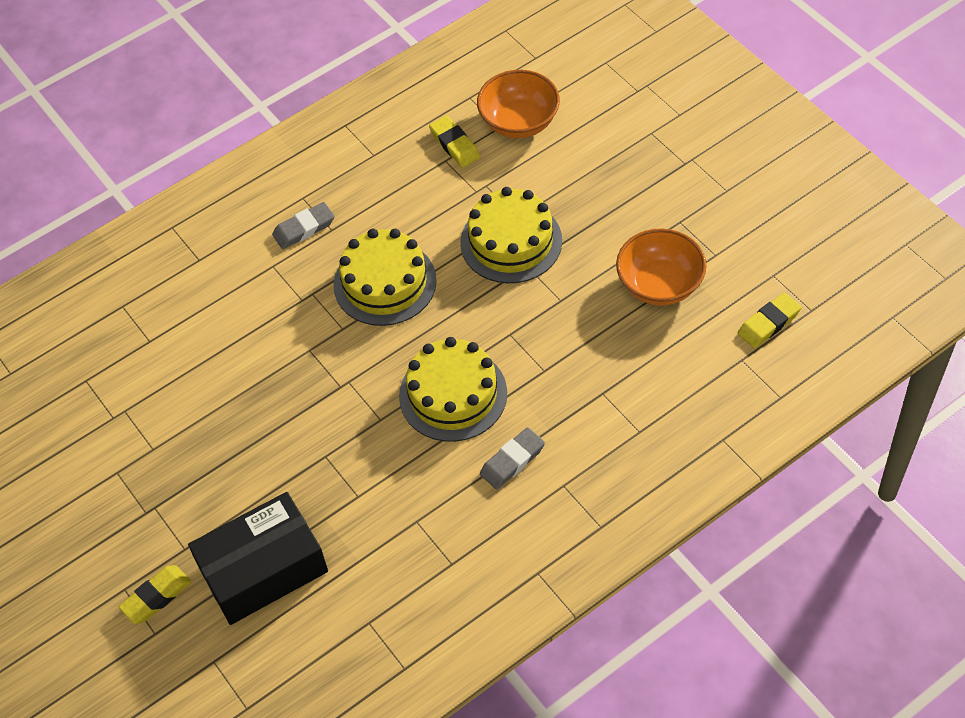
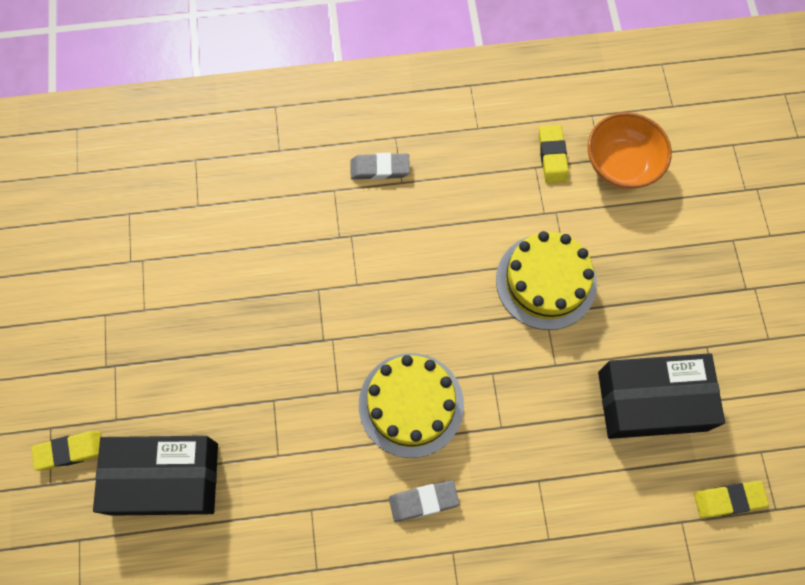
camera: 25 degrees right, 15 degrees up
yellow cake [334,229,437,326] -> none
orange bowl [616,228,707,306] -> black box [598,353,725,439]

